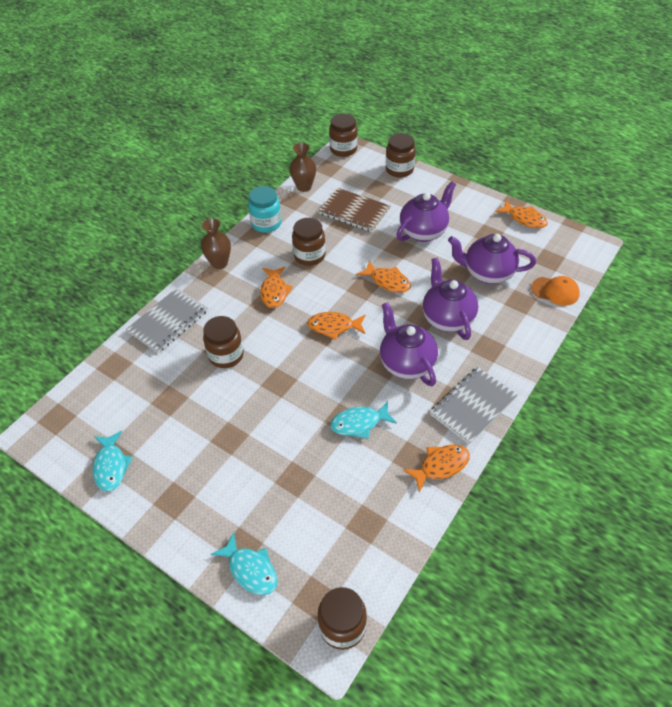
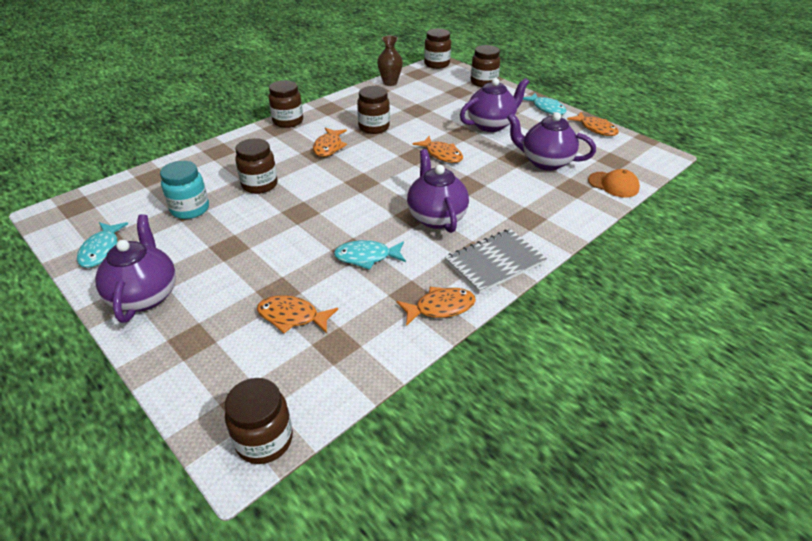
camera: 10 degrees right, 10 degrees down
grey notebook [126,288,208,353] -> none
brown vase [201,218,231,269] -> brown jar [269,80,303,128]
turquoise fish [211,532,277,595] -> turquoise fish moved to [523,93,566,115]
turquoise jar [248,186,281,233] -> turquoise jar moved to [160,161,209,219]
orange fish [307,312,366,340] -> orange fish moved to [257,295,338,334]
brown notebook [319,188,391,232] -> none
purple teapot [423,257,478,340] -> purple teapot moved to [95,215,176,323]

